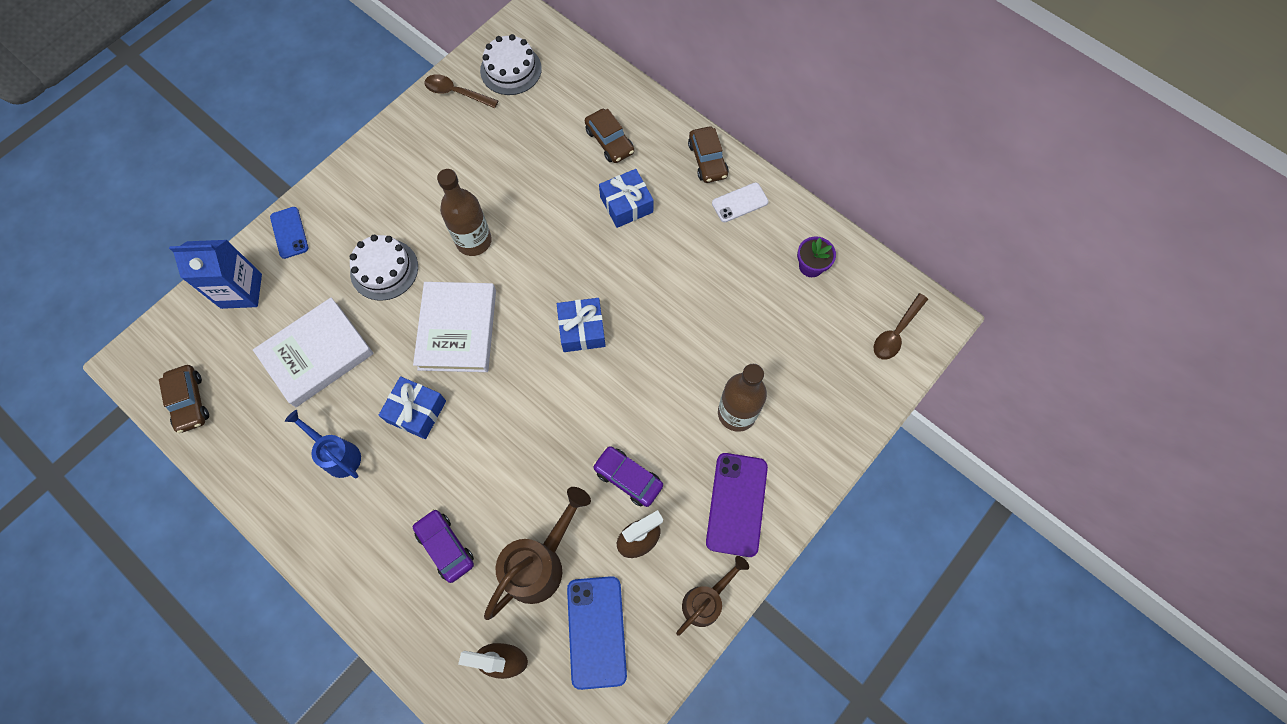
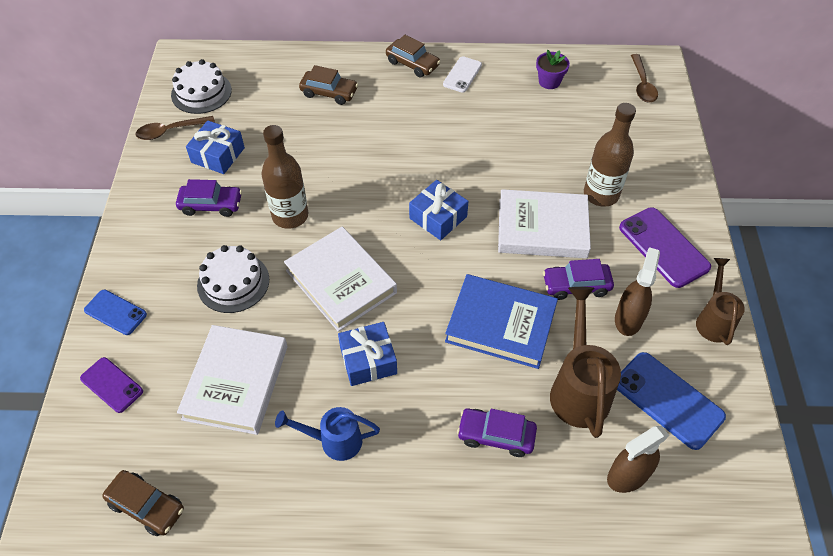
camera: 40 degrees left, 15 degrees down
blue carton [169,240,262,309] -> purple phone [80,357,143,413]
blue gift [599,169,654,228] -> blue gift moved to [186,120,245,174]
none -> purple car [176,179,242,217]
none -> blue book [445,274,558,369]
none -> white book [498,189,591,258]

